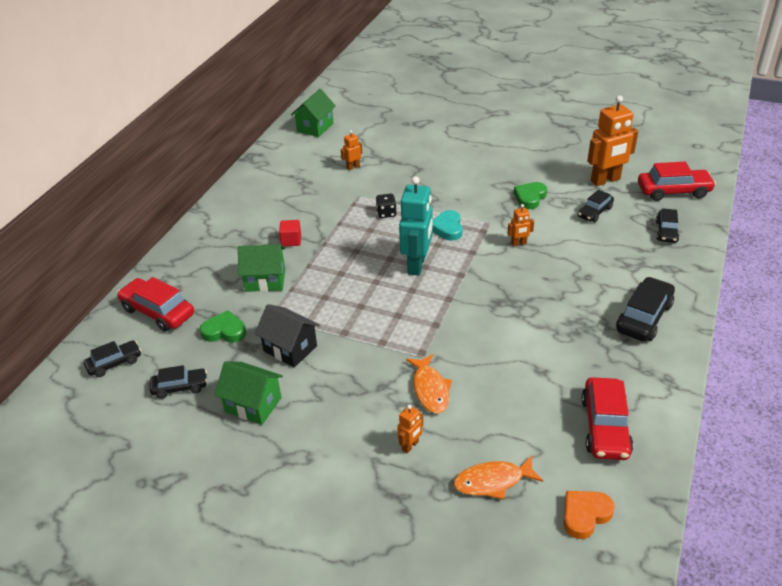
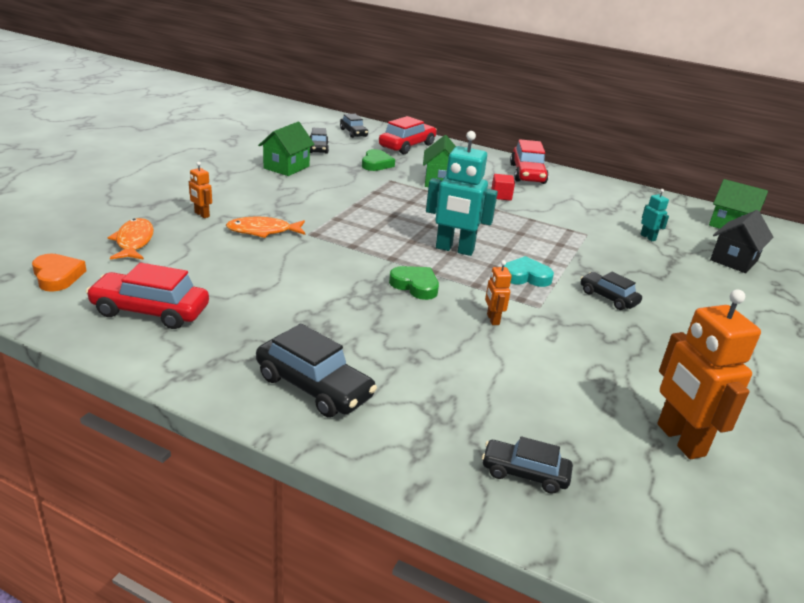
camera: 90 degrees right, 10 degrees down
black house [255,304,320,367] -> black house moved to [710,210,773,273]
orange robot [341,130,362,170] -> turquoise robot [640,189,669,241]
black dice [376,194,396,218] -> none
green heart [514,182,547,209] -> green heart moved to [389,266,439,300]
black car [578,189,614,222] -> black car moved to [580,272,642,310]
red car [638,162,716,201] -> red car moved to [510,139,549,184]

